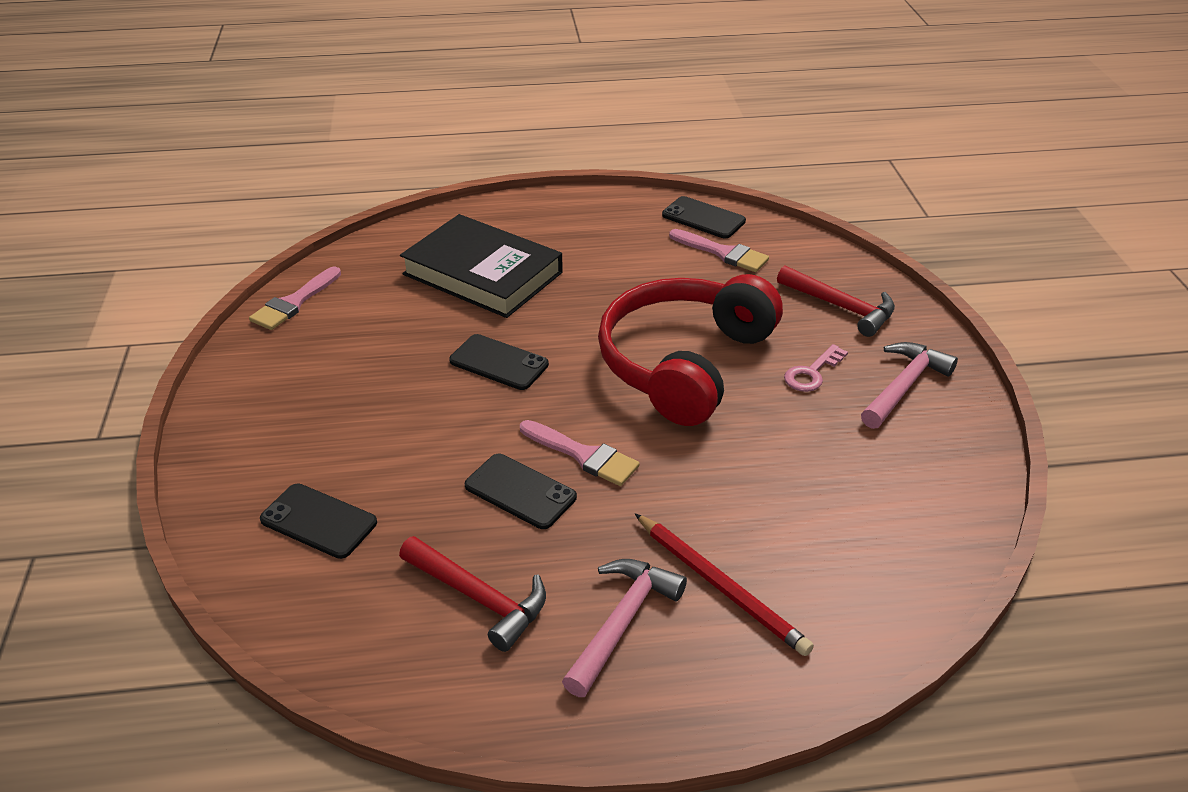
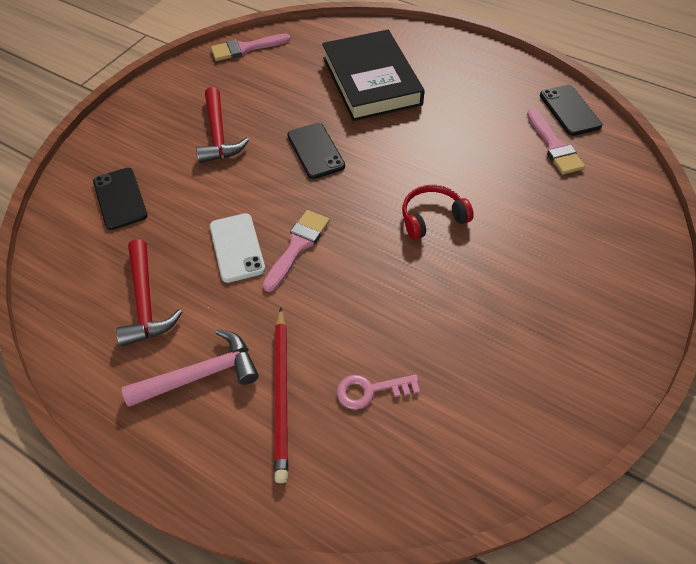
camera: 40 degrees right, 15 degrees up
black phone [465,454,577,529] -> white phone [210,213,266,283]
pink brush [520,420,640,486] -> pink brush turned 135 degrees counterclockwise [263,210,330,292]
red headphones [598,274,783,426] -> red headphones [402,185,474,240], size x0.43
red hammer [777,265,895,337] -> red hammer moved to [196,87,249,163]
pink key [784,344,848,392] -> pink key moved to [337,374,420,409]
pink hammer [861,342,958,429] -> none

